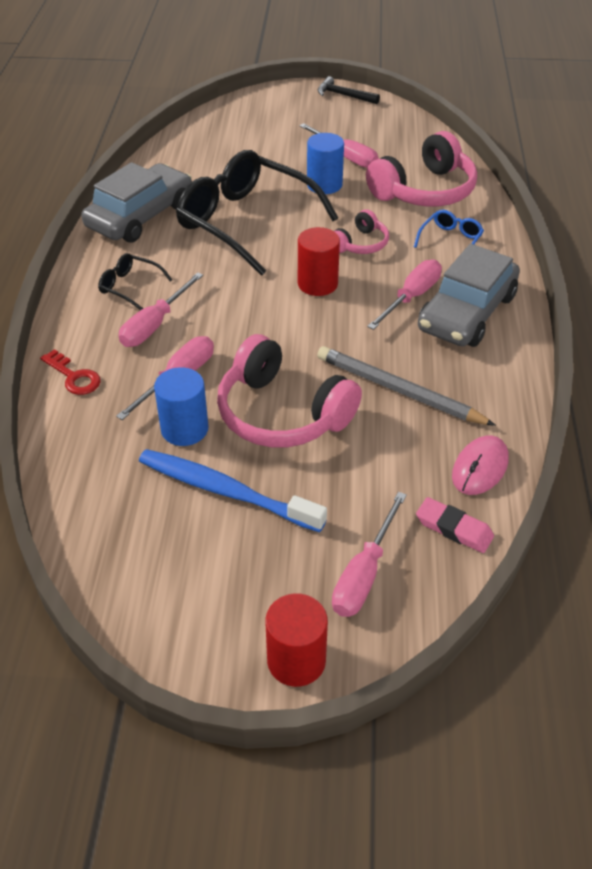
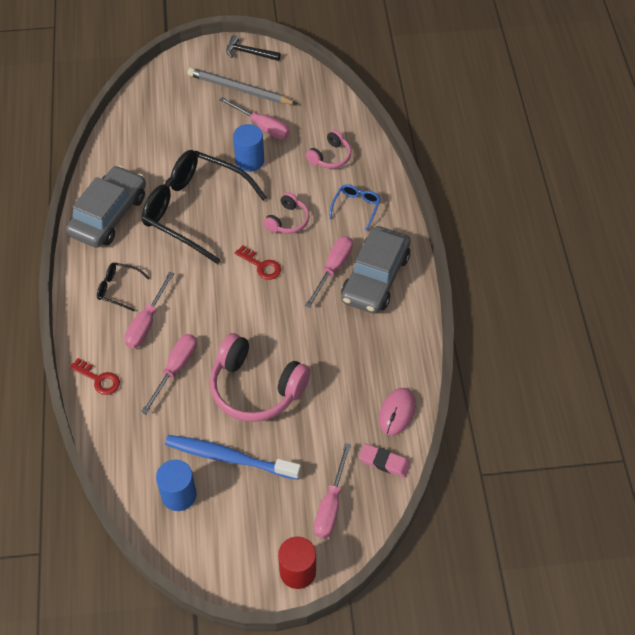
camera: 10 degrees left, 10 degrees up
blue cylinder [154,367,208,446] -> blue cylinder moved to [156,459,197,511]
red cylinder [298,227,340,296] -> red key [235,245,281,280]
grey pencil [317,346,496,426] -> grey pencil moved to [187,68,297,104]
pink headphones [366,131,477,207] -> pink headphones [306,130,351,169], size x0.52

